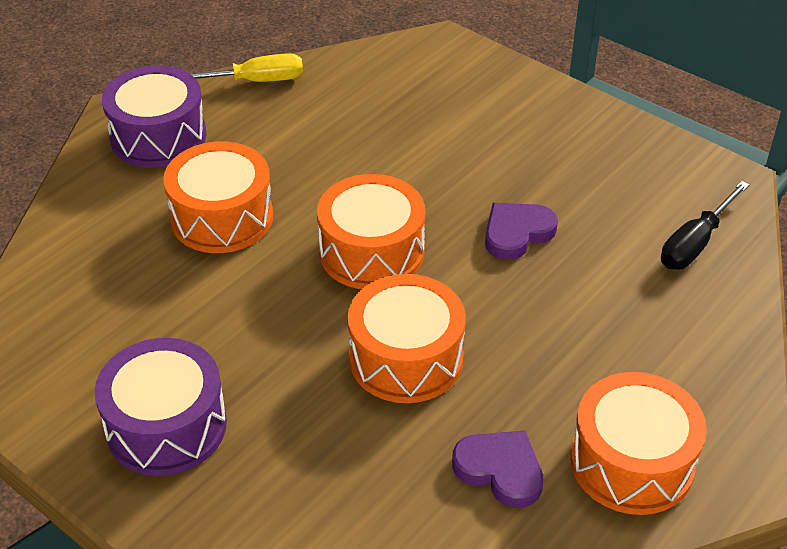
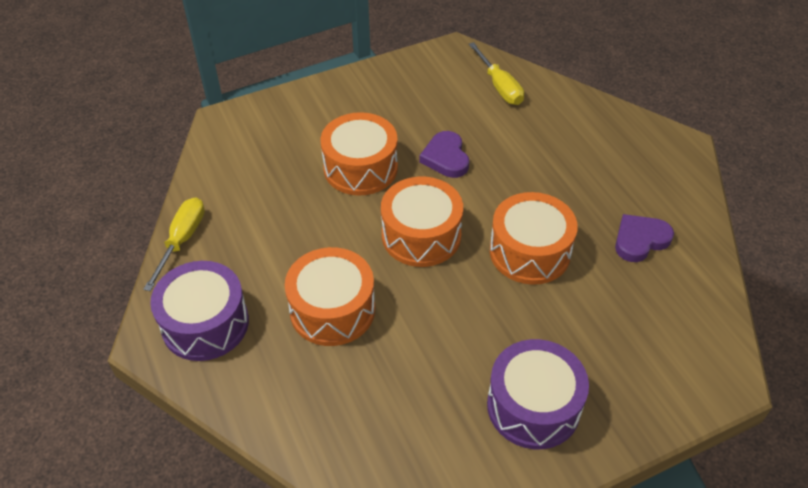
camera: 65 degrees left, 5 degrees up
orange drum [571,372,707,515] -> orange drum moved to [321,112,398,196]
black screwdriver [661,181,750,270] -> yellow screwdriver [469,42,524,105]

